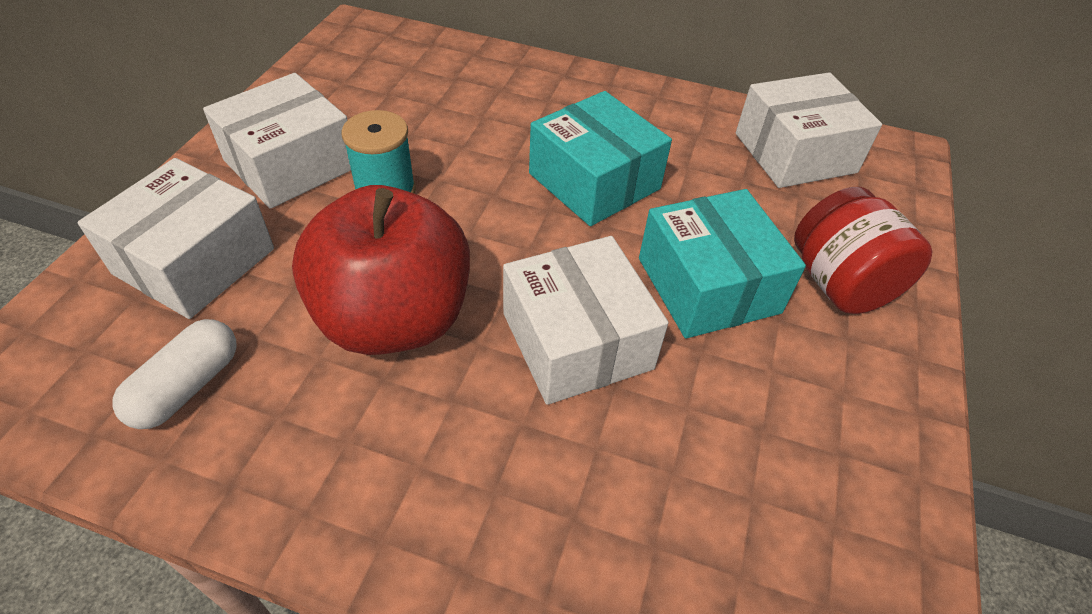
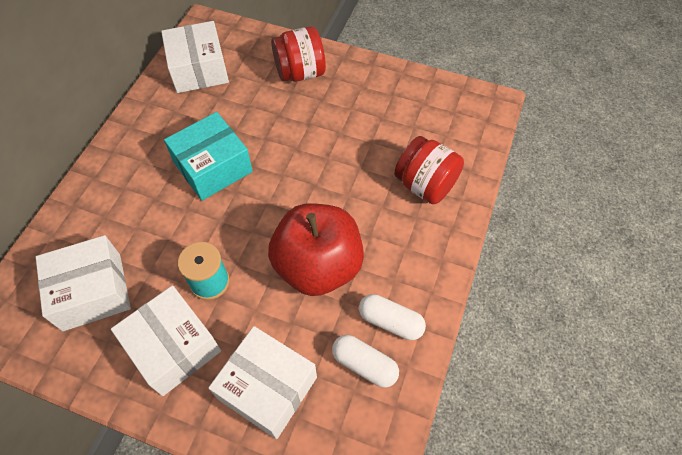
camera: 85 degrees left, 10 degrees up
white box [503,236,668,405] -> white box moved to [36,235,131,331]
turquoise box [639,189,806,338] -> none
none -> white capsule [359,294,426,340]
none -> red jar [394,136,464,204]

